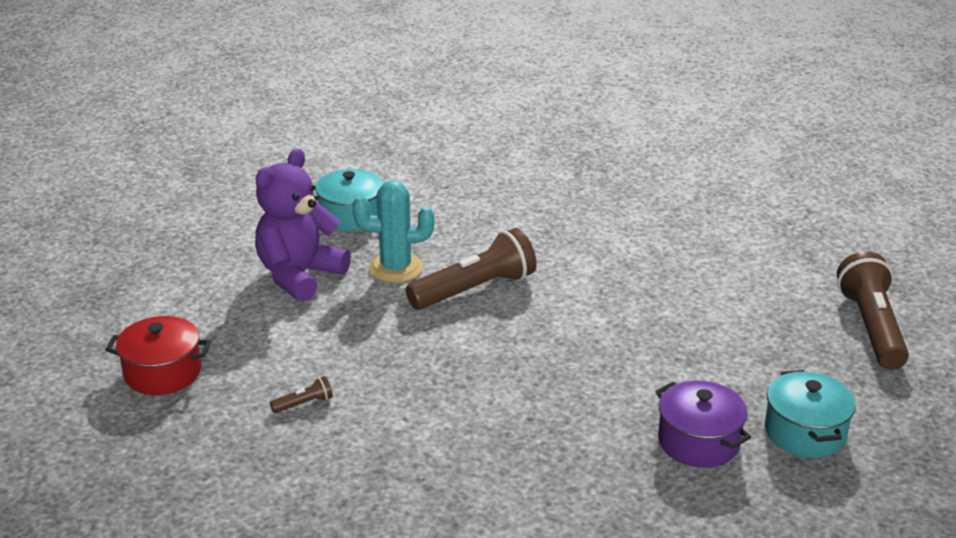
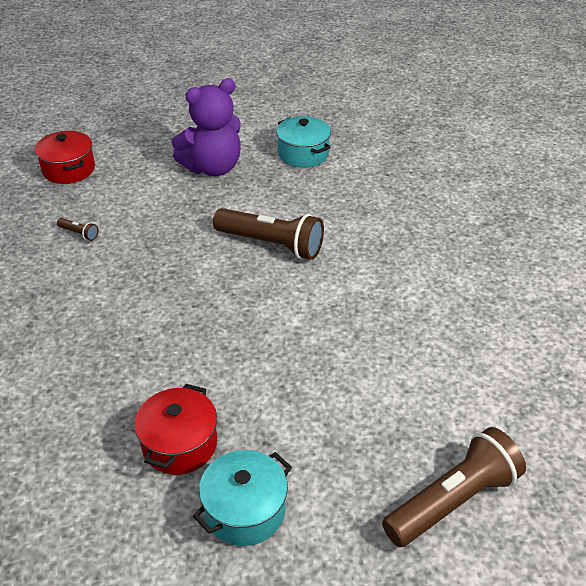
camera: 55 degrees right, 10 degrees up
purple teddy bear [255,149,351,302] -> purple teddy bear turned 150 degrees clockwise [171,78,241,176]
turquoise cactus [353,180,434,283] -> none
purple pot [655,380,751,468] -> red pot [134,384,217,475]

